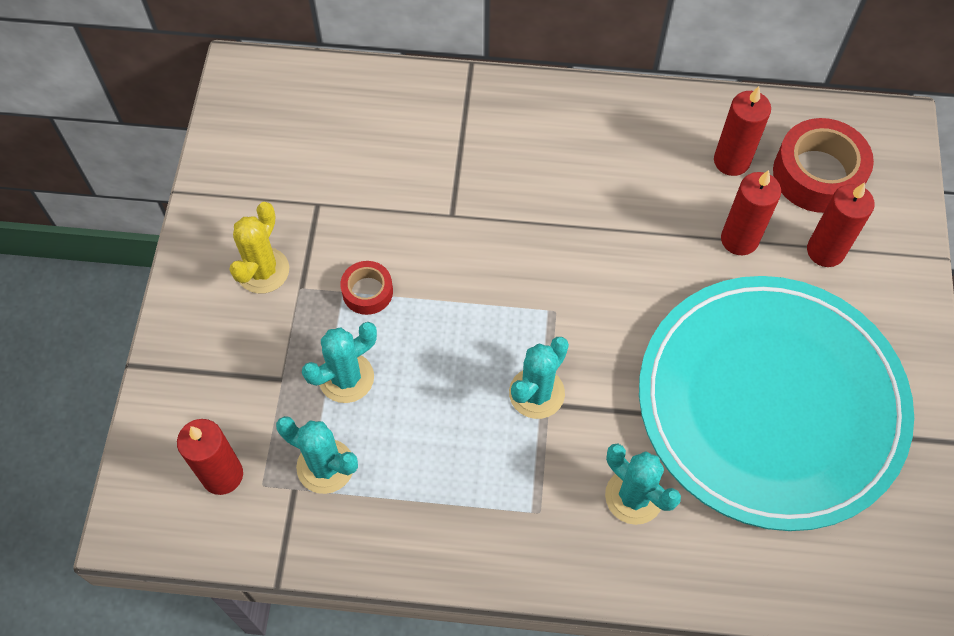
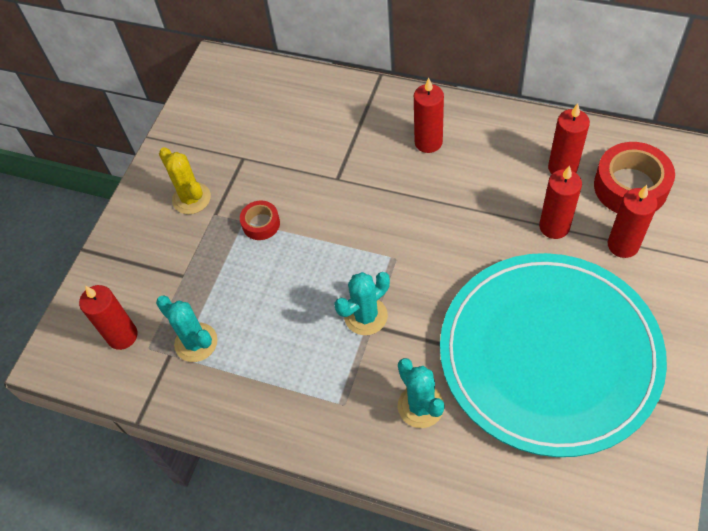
camera: 20 degrees right, 5 degrees down
yellow cactus [229,202,289,294] -> yellow cactus turned 75 degrees counterclockwise [159,147,211,214]
turquoise cactus [302,322,377,403] -> none
none -> red candle [414,78,444,153]

